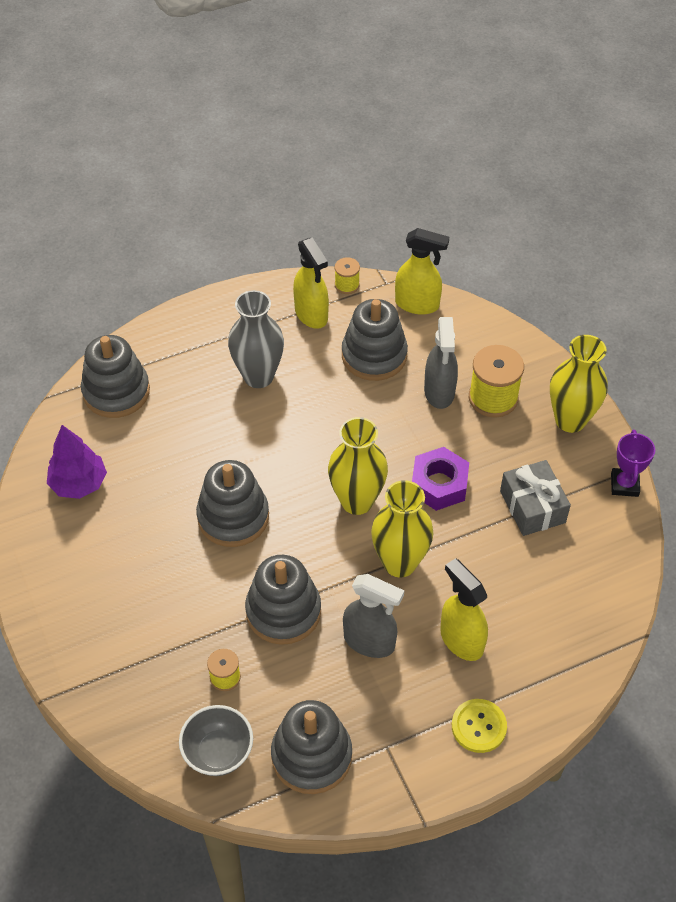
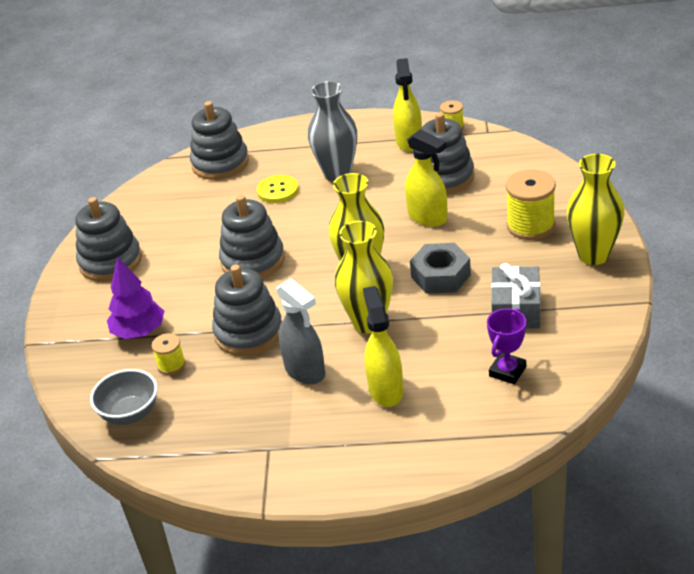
camera: 30 degrees right, 15 degrees down
purple tree [47,425,107,499] -> purple tree moved to [107,257,164,339]
grey stacking toy [271,700,352,794] -> grey stacking toy moved to [75,197,142,282]
yellow spray bottle [395,228,449,315] -> yellow spray bottle moved to [405,129,448,227]
purple nut [412,447,469,511] -> grey nut [410,243,471,294]
grey spray bottle [424,317,458,409] -> none
yellow button [452,699,507,753] -> yellow button moved to [257,175,298,203]
purple trophy [611,430,655,497] -> purple trophy moved to [487,309,526,384]

